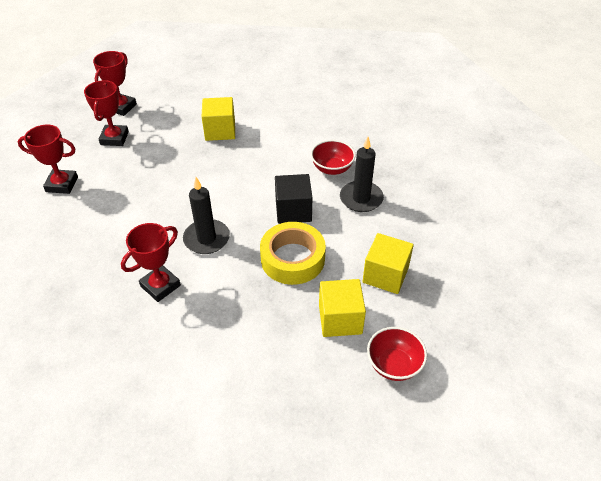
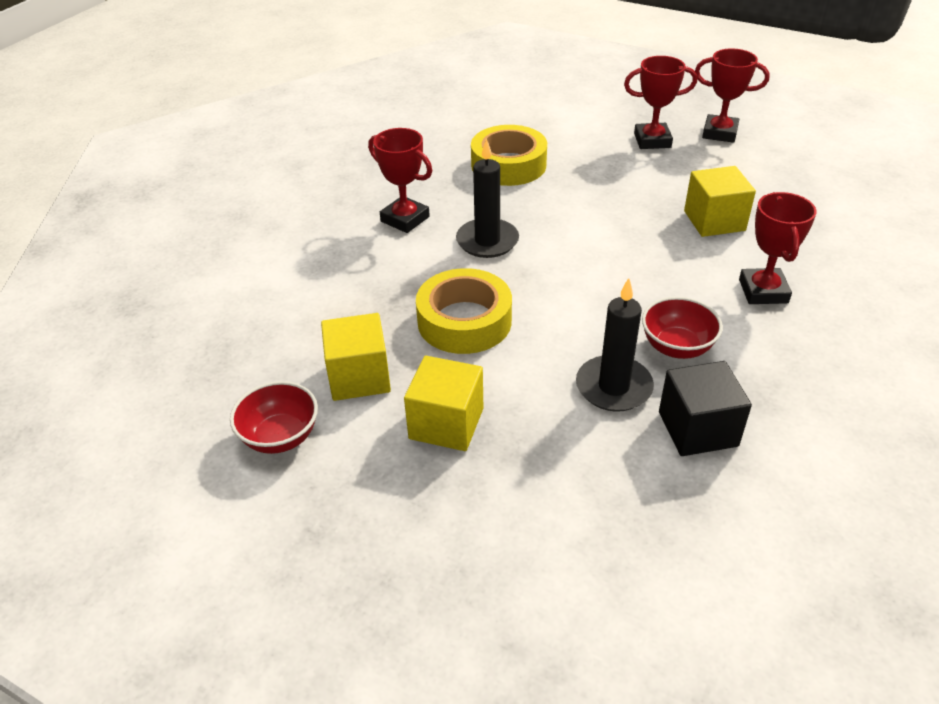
camera: 85 degrees right, 5 degrees down
red trophy [18,125,78,194] -> red trophy moved to [739,192,817,304]
black cube [275,174,312,224] -> black cube moved to [659,361,752,456]
none -> yellow tape [471,125,547,186]

